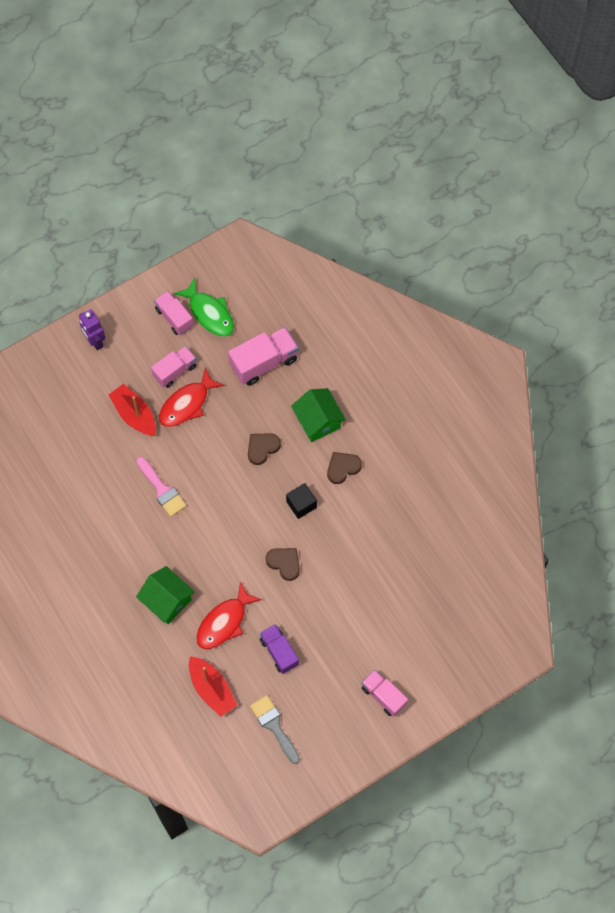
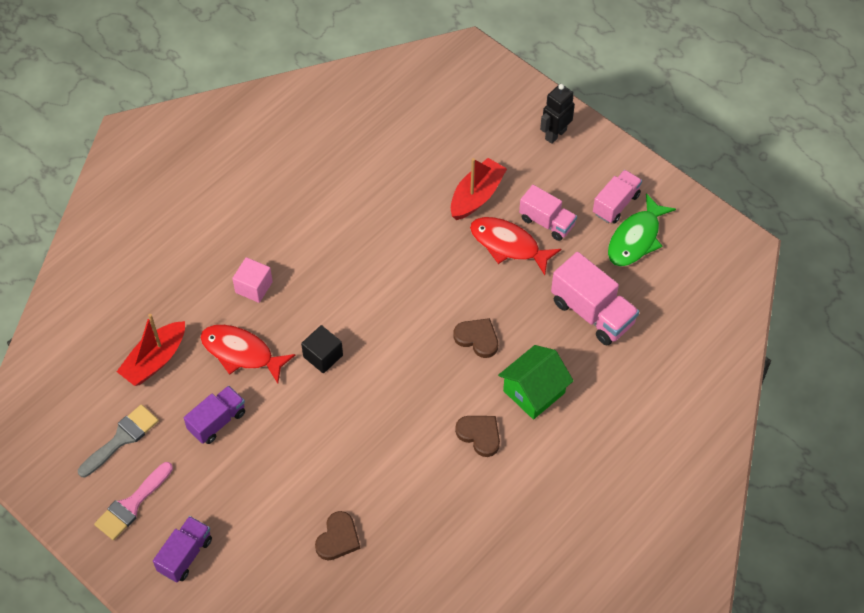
camera: 75 degrees right, 10 degrees down
purple robot [79,309,105,350] -> black robot [540,84,575,144]
green house [136,566,195,624] -> pink cube [232,257,273,303]
pink brush [137,457,187,517] -> pink brush moved to [94,462,173,540]
brown heart [266,548,300,581] -> brown heart moved to [315,511,360,560]
black cube [286,483,317,519] -> black cube moved to [301,325,343,373]
pink truck [362,669,408,717] -> purple truck [153,516,212,582]

